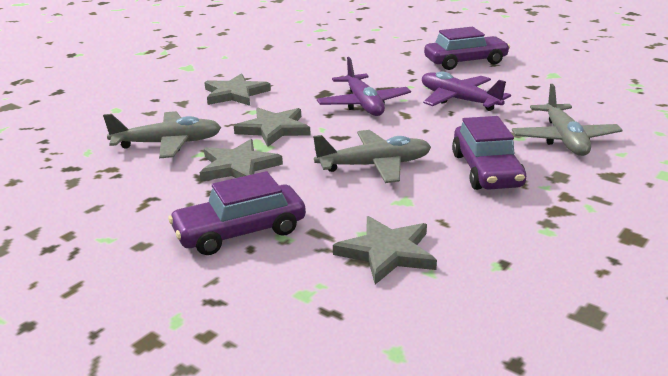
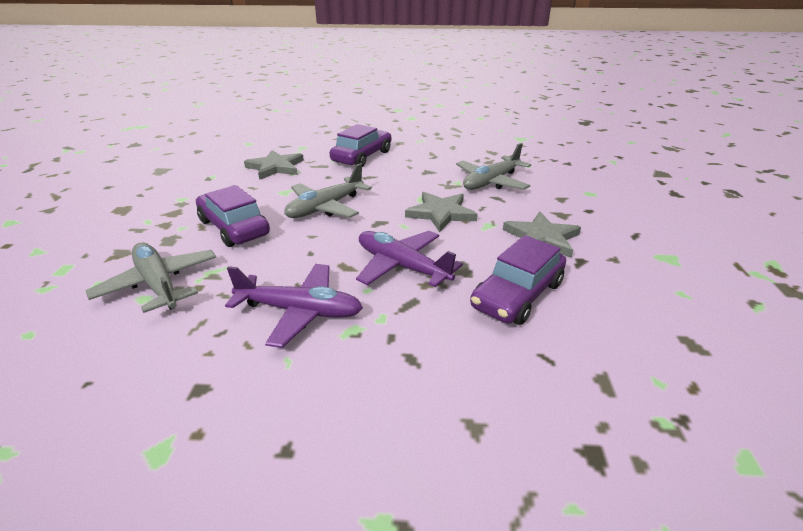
camera: 145 degrees right, 5 degrees up
grey star [200,139,283,181] -> none
purple car [424,27,510,70] -> purple car moved to [470,235,566,325]

